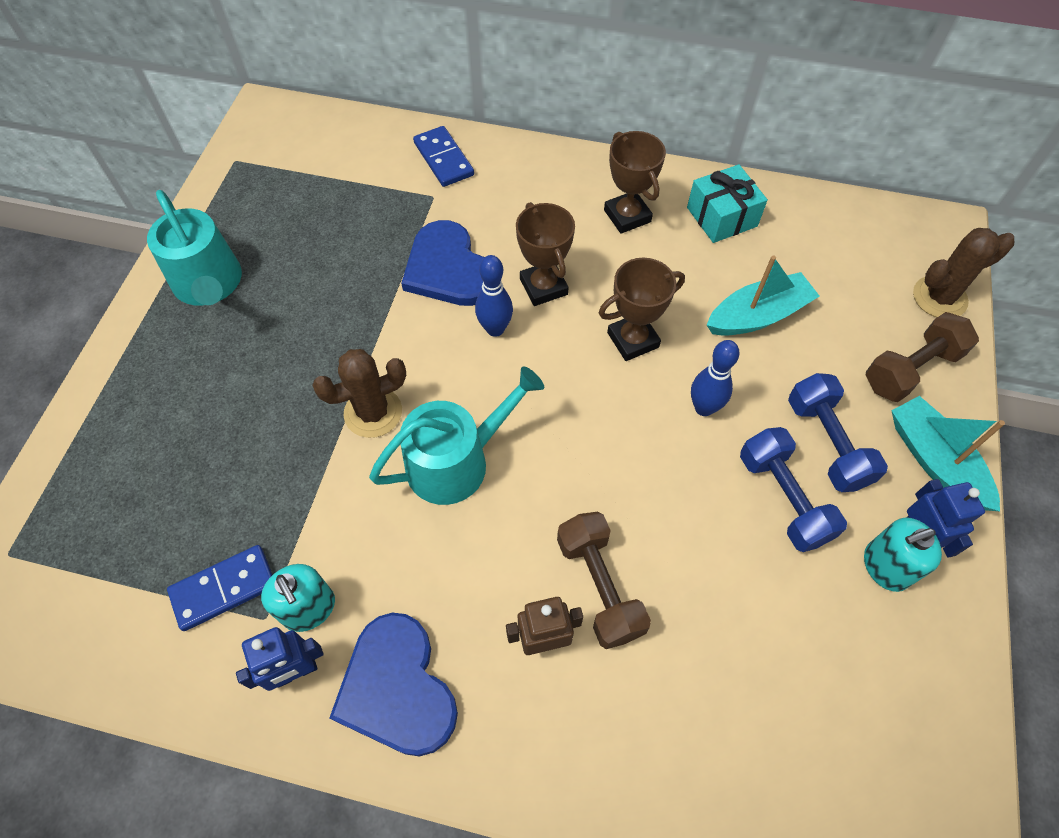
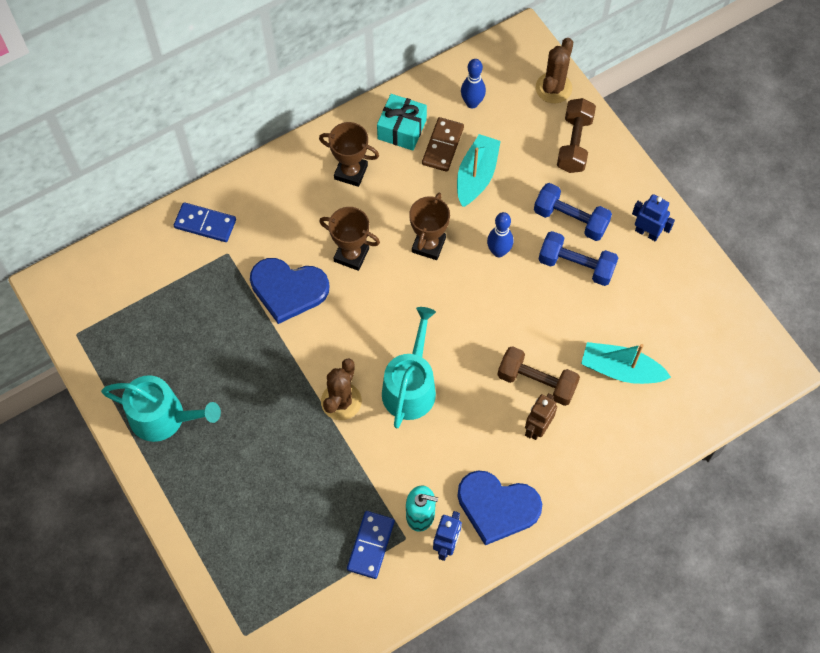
camera: 45 degrees left, 5 degrees up
blue bowling pin [475,255,513,337] -> blue bowling pin moved to [461,59,486,108]
turquoise soap dispenser [864,517,942,592] -> none
turquoise boat [891,396,1005,511] -> turquoise boat moved to [581,342,671,384]
none -> brown domino [422,117,464,172]

